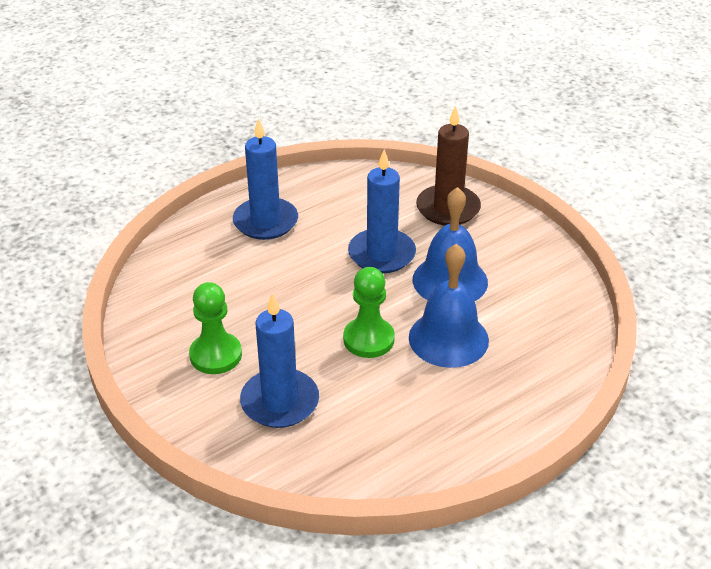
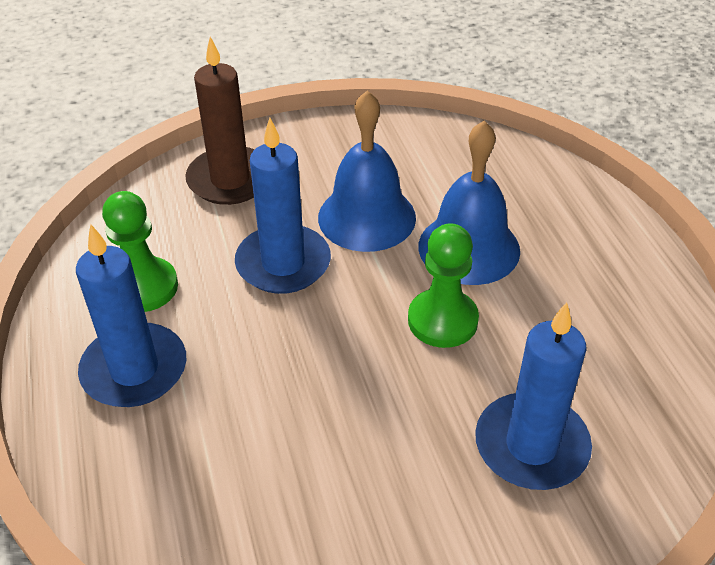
camera: 70 degrees left, 5 degrees up
green pawn [189,282,242,374] -> green pawn moved to [102,191,178,312]

